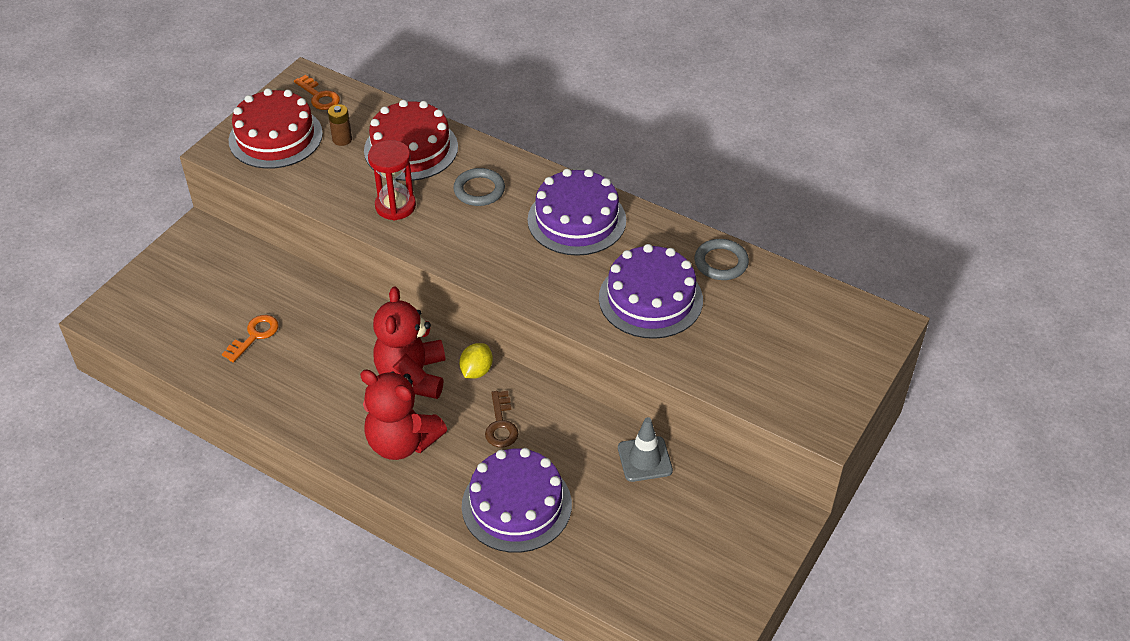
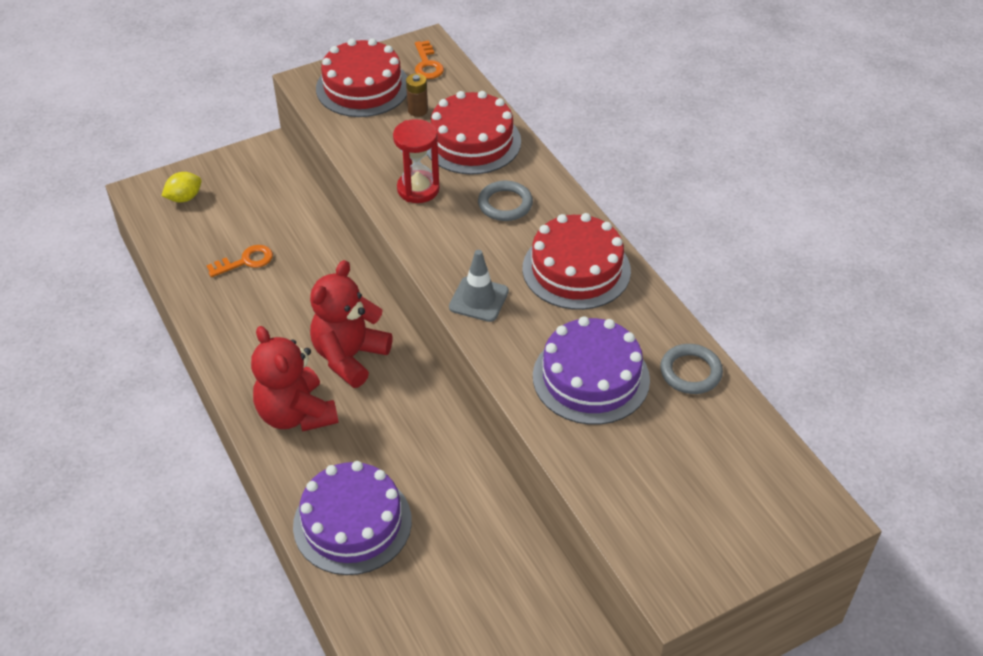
camera: 30 degrees right, 0 degrees up
yellow lemon [459,343,493,379] -> yellow lemon moved to [162,172,202,203]
brown key [485,391,518,447] -> none
purple cake [527,169,626,256] -> red cake [523,213,631,310]
grey traffic cone [618,417,673,482] -> grey traffic cone moved to [449,250,509,322]

